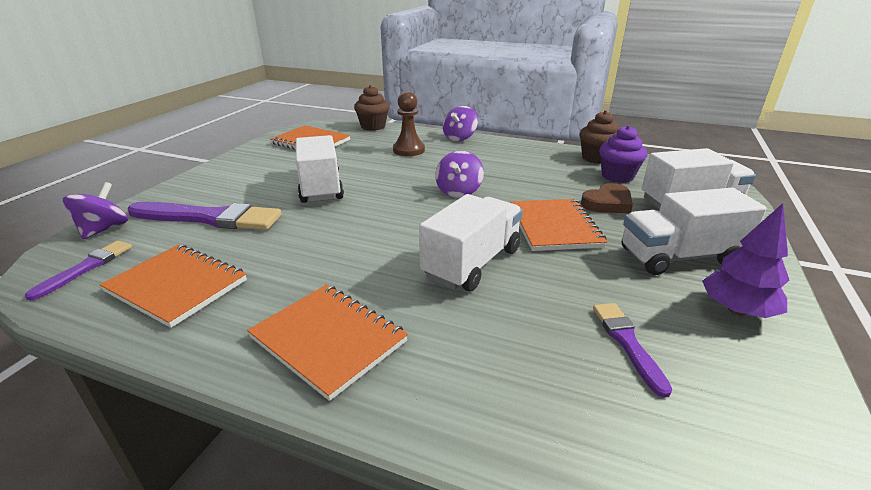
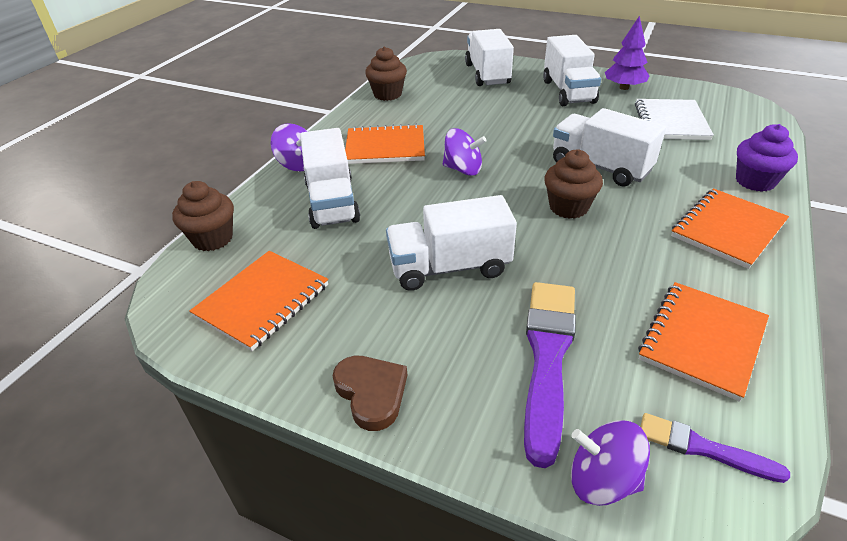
camera: 85 degrees left, 10 degrees up
brown pawn [393,91,425,156] -> white truck [300,128,360,229]
orange notebook [510,199,607,251] -> orange notebook moved to [345,124,425,164]
brown heart [581,183,633,214] -> brown heart moved to [332,356,407,431]
purple brush [593,303,672,398] -> white notebook [635,99,714,140]
purple cupcake [599,125,647,183] -> purple cupcake moved to [736,124,798,192]
none -> brown cupcake [544,149,603,219]

